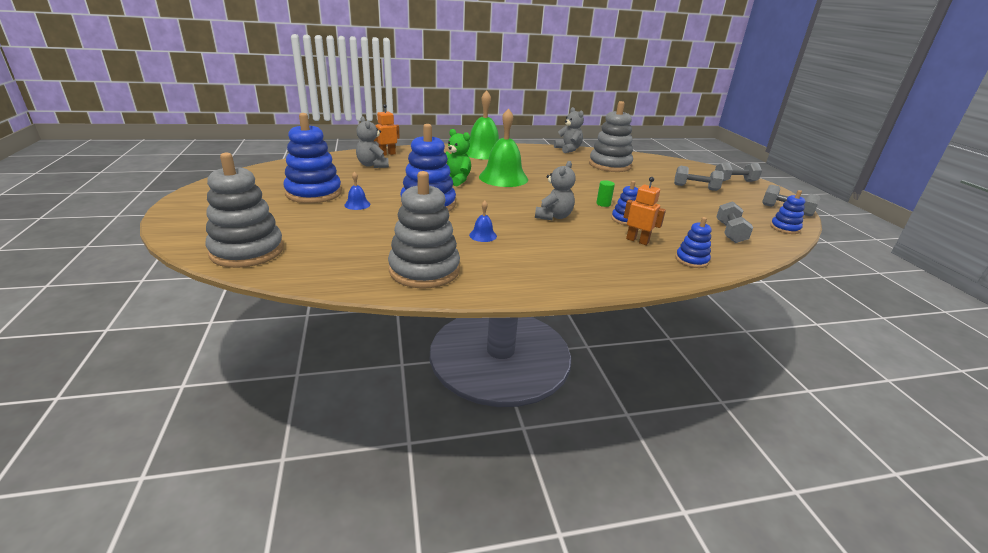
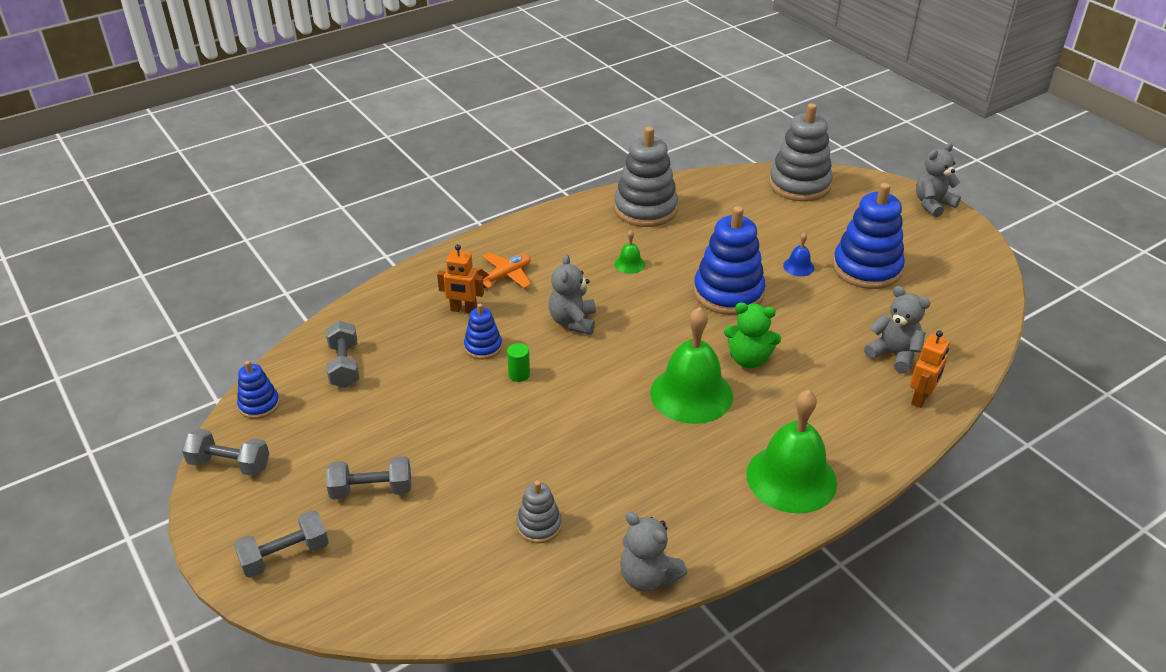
camera: 160 degrees right, 10 degrees up
blue bell [469,201,497,242] -> green bell [614,230,645,274]
grey stacking toy [589,101,633,172] -> grey stacking toy [516,480,562,543], size x0.51
blue stacking toy [676,217,712,268] -> none
none -> orange plane [477,253,531,289]
none -> grey teddy bear [916,143,961,217]

